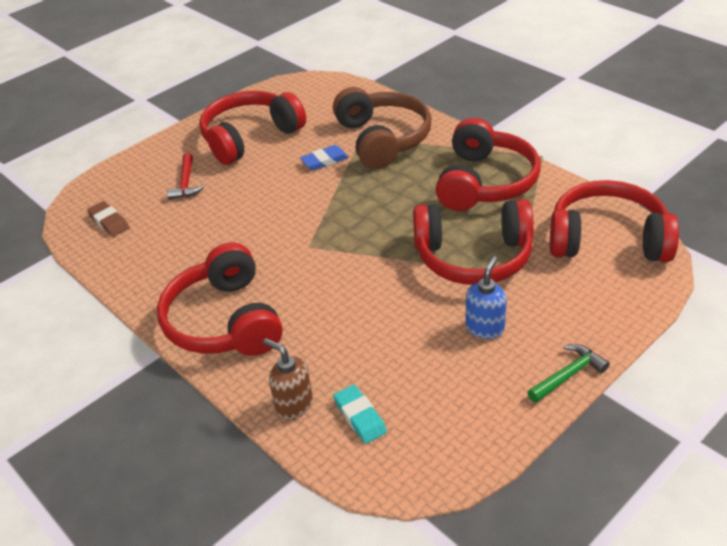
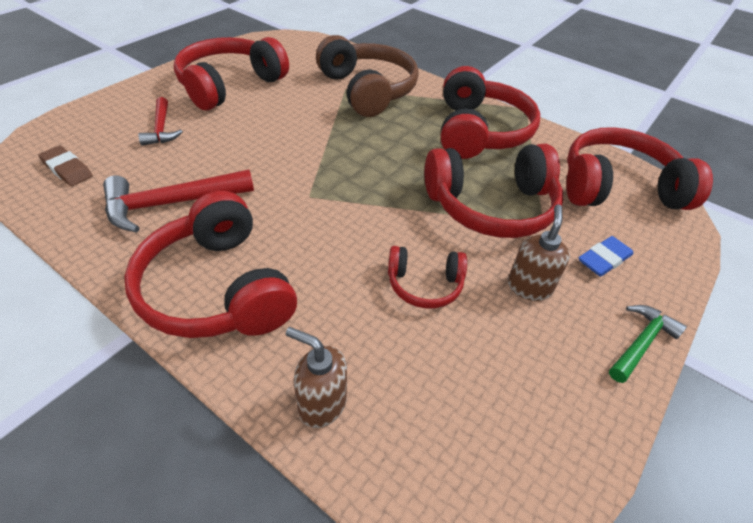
camera: 15 degrees left, 5 degrees up
blue eraser [300,145,349,170] -> blue eraser moved to [579,236,633,277]
turquoise eraser [333,384,387,444] -> none
blue soap dispenser [465,256,507,339] -> brown soap dispenser [508,205,570,301]
none -> red hammer [103,170,254,233]
none -> red headphones [388,246,467,308]

